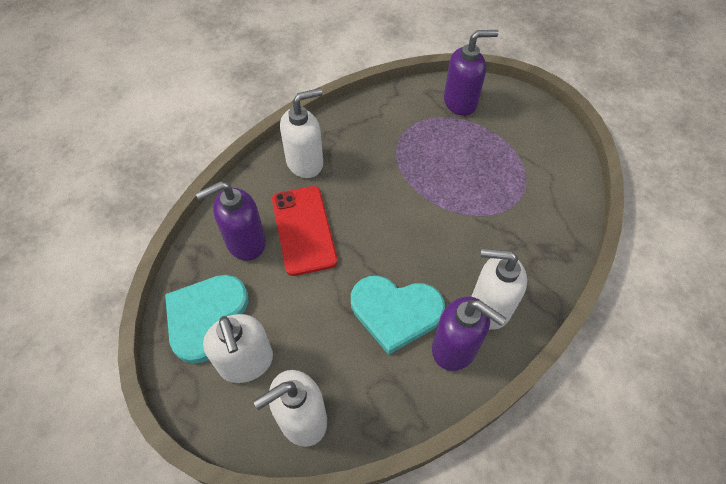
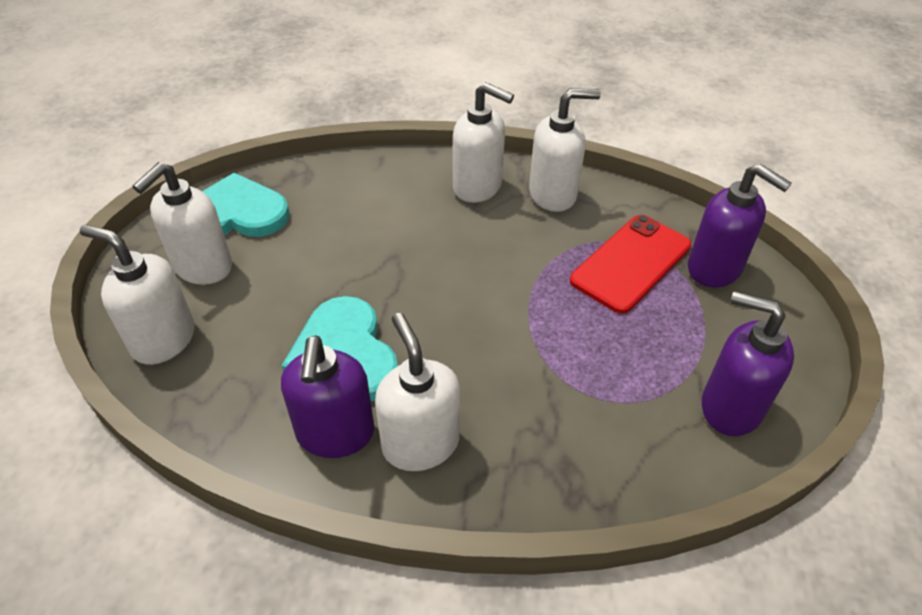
camera: 55 degrees right, 10 degrees down
purple soap dispenser [196,181,266,261] -> purple soap dispenser moved to [702,291,794,436]
red phone [272,186,338,276] -> red phone moved to [570,215,692,314]
none -> white soap dispenser [529,88,601,212]

